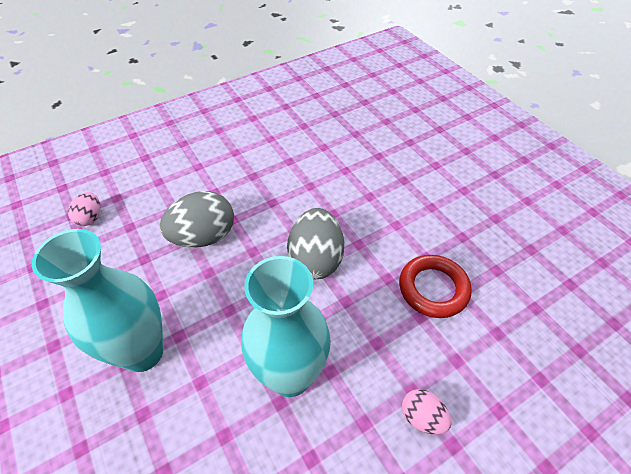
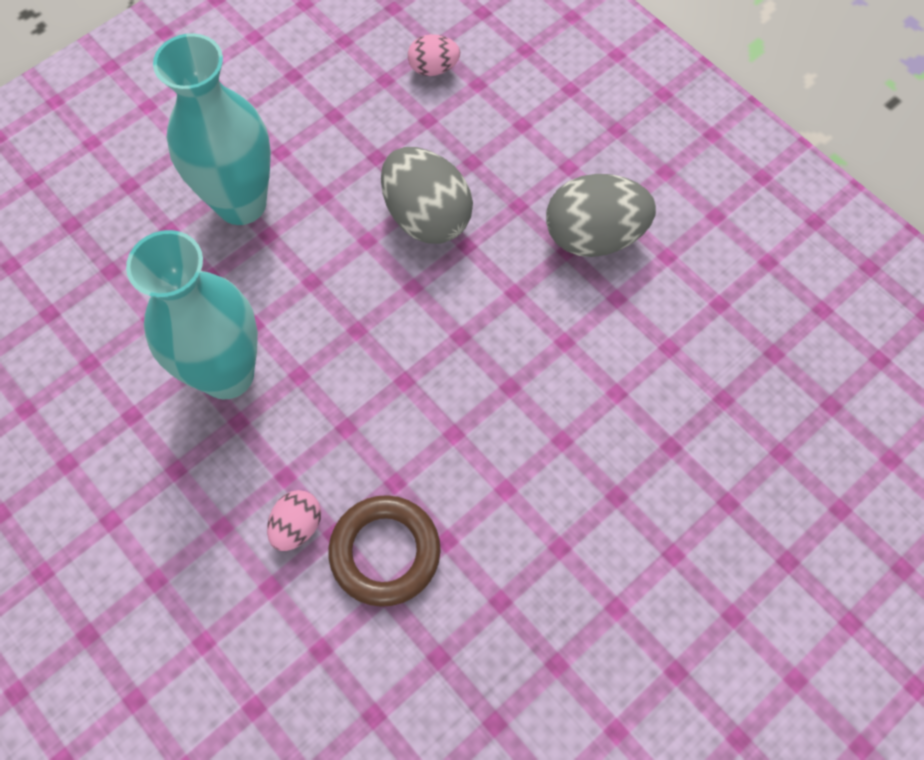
camera: 80 degrees right, 15 degrees up
grey egg [287,208,344,279] -> grey egg moved to [546,174,656,257]
red ring [399,255,472,318] -> brown ring [328,495,441,607]
pink egg [402,389,452,435] -> pink egg moved to [267,490,321,551]

